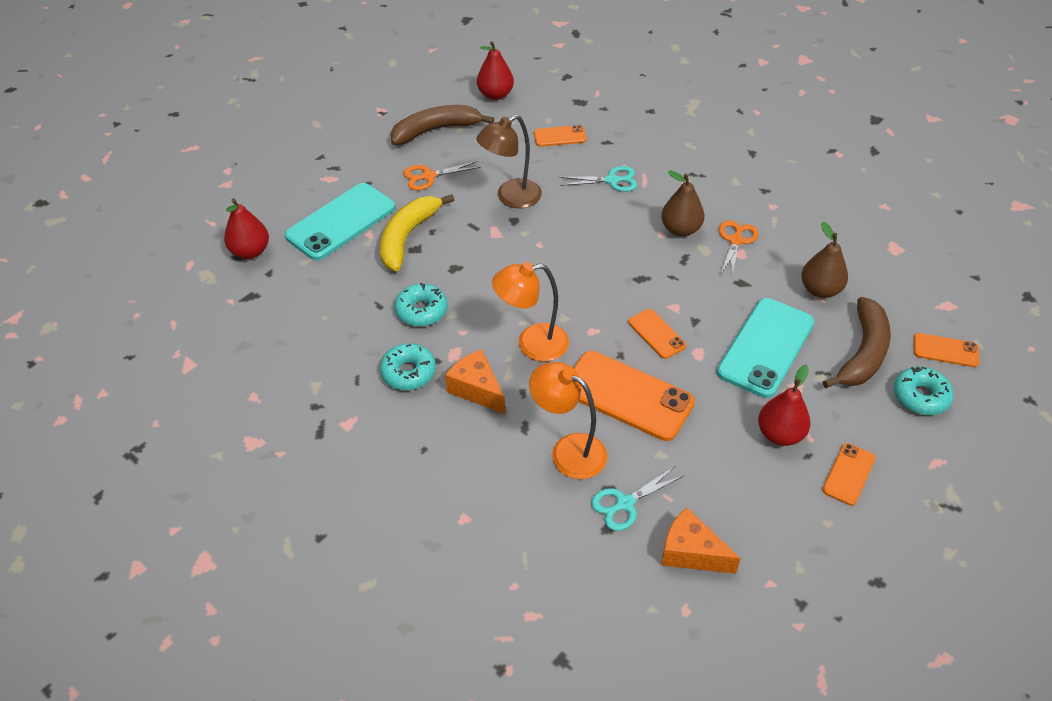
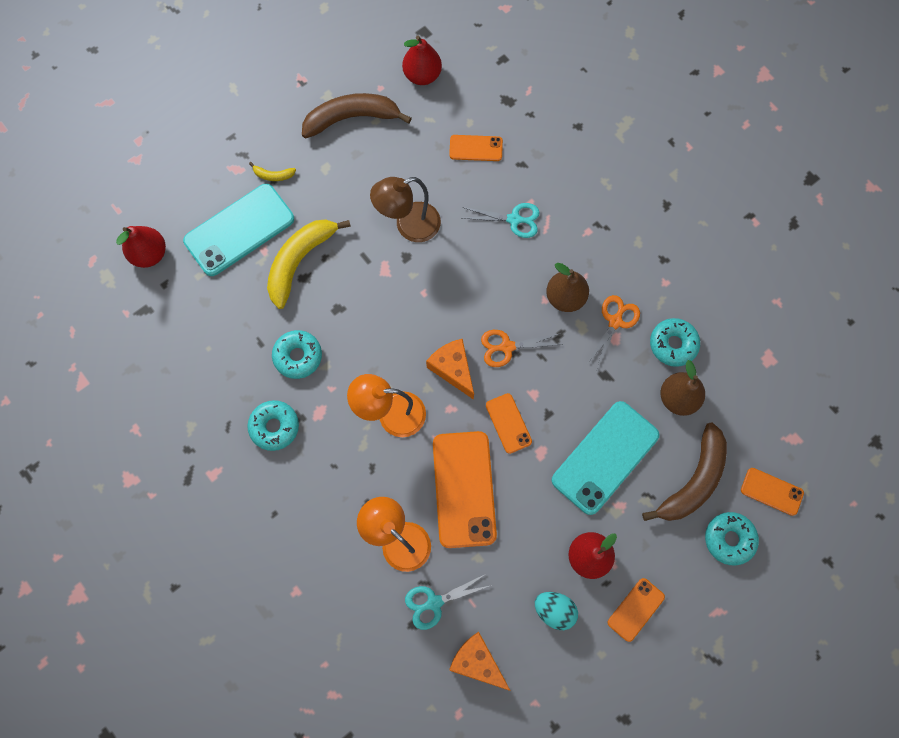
camera: 10 degrees right, 25 degrees up
orange scissors [403,161,481,190] -> orange scissors moved to [481,330,563,367]
orange cheese [445,349,505,414] -> orange cheese moved to [426,339,474,400]
orange phone [573,351,695,441] -> orange phone turned 45 degrees clockwise [433,431,497,548]
none -> yellow banana [249,162,296,181]
none -> turquoise egg [535,592,578,630]
none -> turquoise donut [650,318,700,367]

